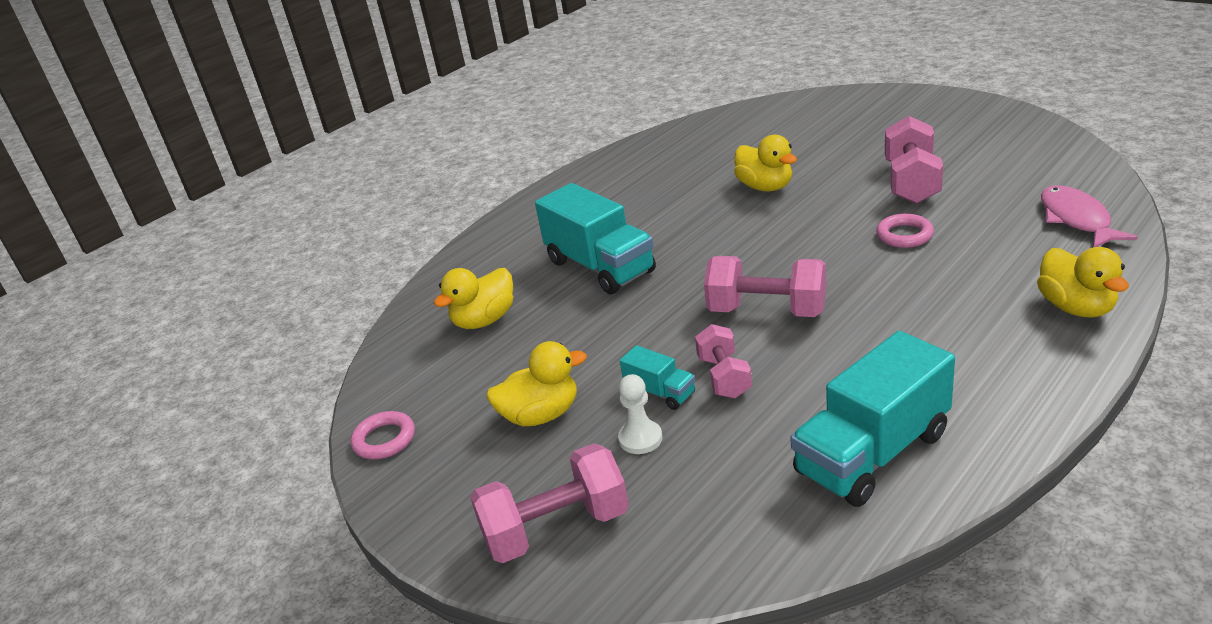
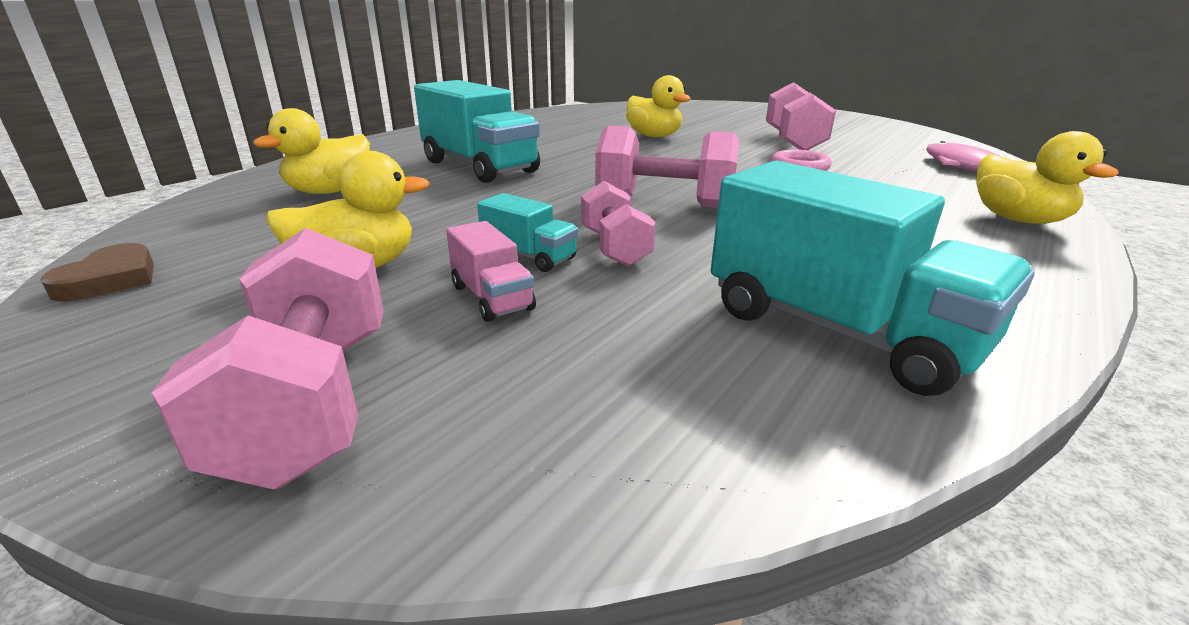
camera: 10 degrees left, 5 degrees down
pink ring [351,411,415,459] -> brown heart [40,243,154,301]
pink dumbbell [470,443,629,563] -> pink dumbbell turned 75 degrees counterclockwise [151,228,384,489]
white pawn [618,374,662,454] -> pink truck [446,221,536,322]
turquoise truck [790,331,955,507] -> turquoise truck turned 90 degrees counterclockwise [711,160,1035,396]

